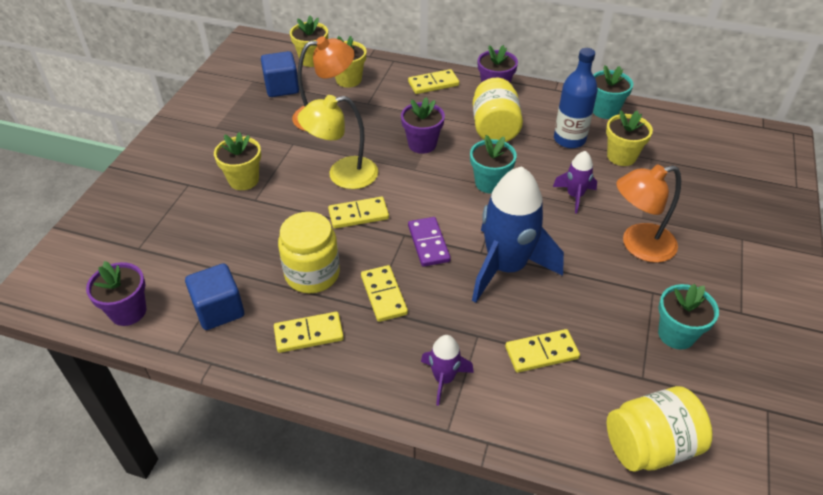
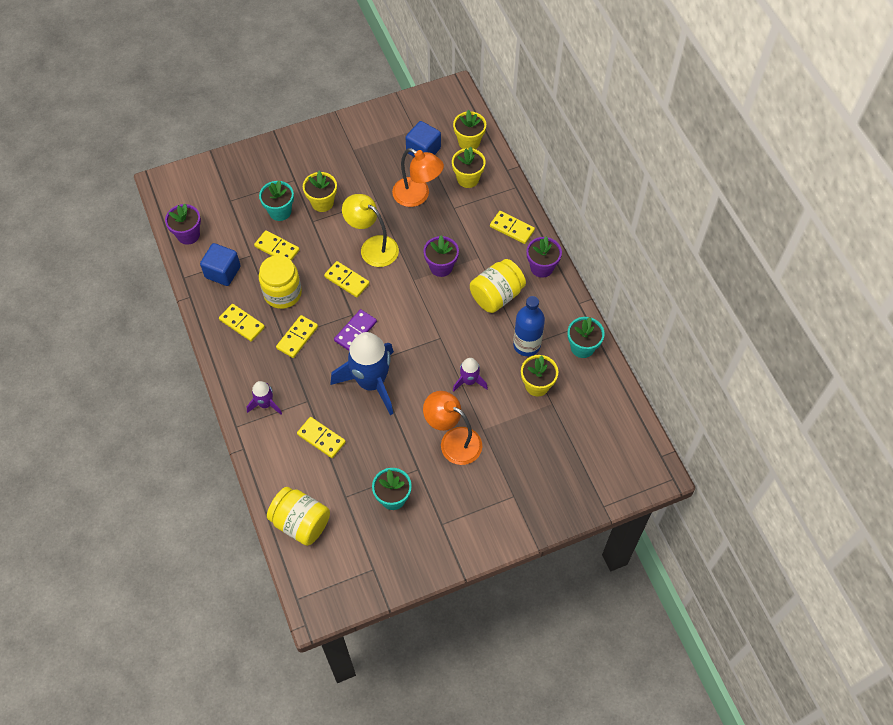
camera: 50 degrees right, 15 degrees up
turquoise flower pot [470,135,517,194] -> turquoise flower pot moved to [259,180,294,221]
none -> yellow domino [254,230,300,261]

